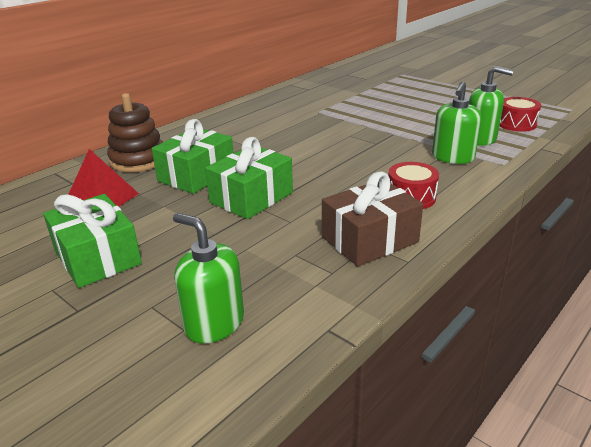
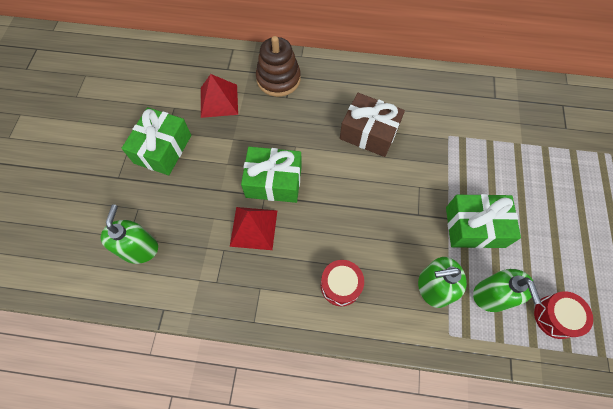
camera: 55 degrees right, 35 degrees up
green gift [152,119,234,194] -> green gift moved to [446,194,521,248]
brown gift [322,172,423,267] -> brown gift moved to [340,93,405,157]
none -> red pyramid [230,207,277,250]

